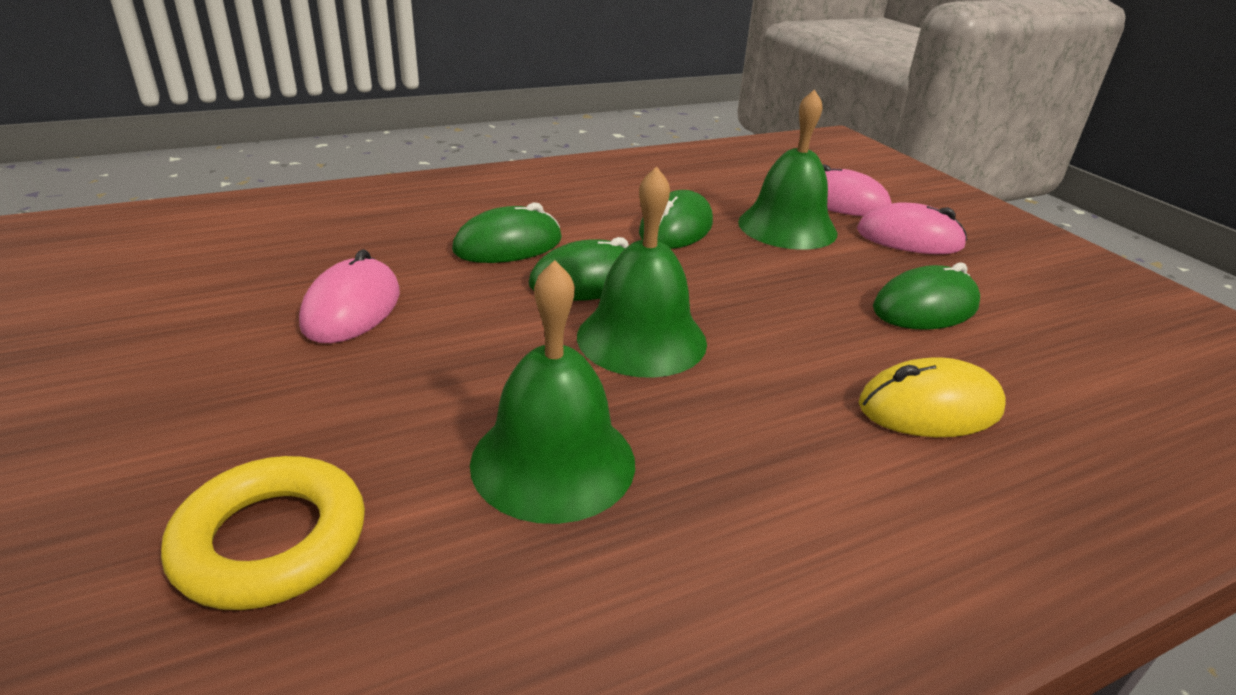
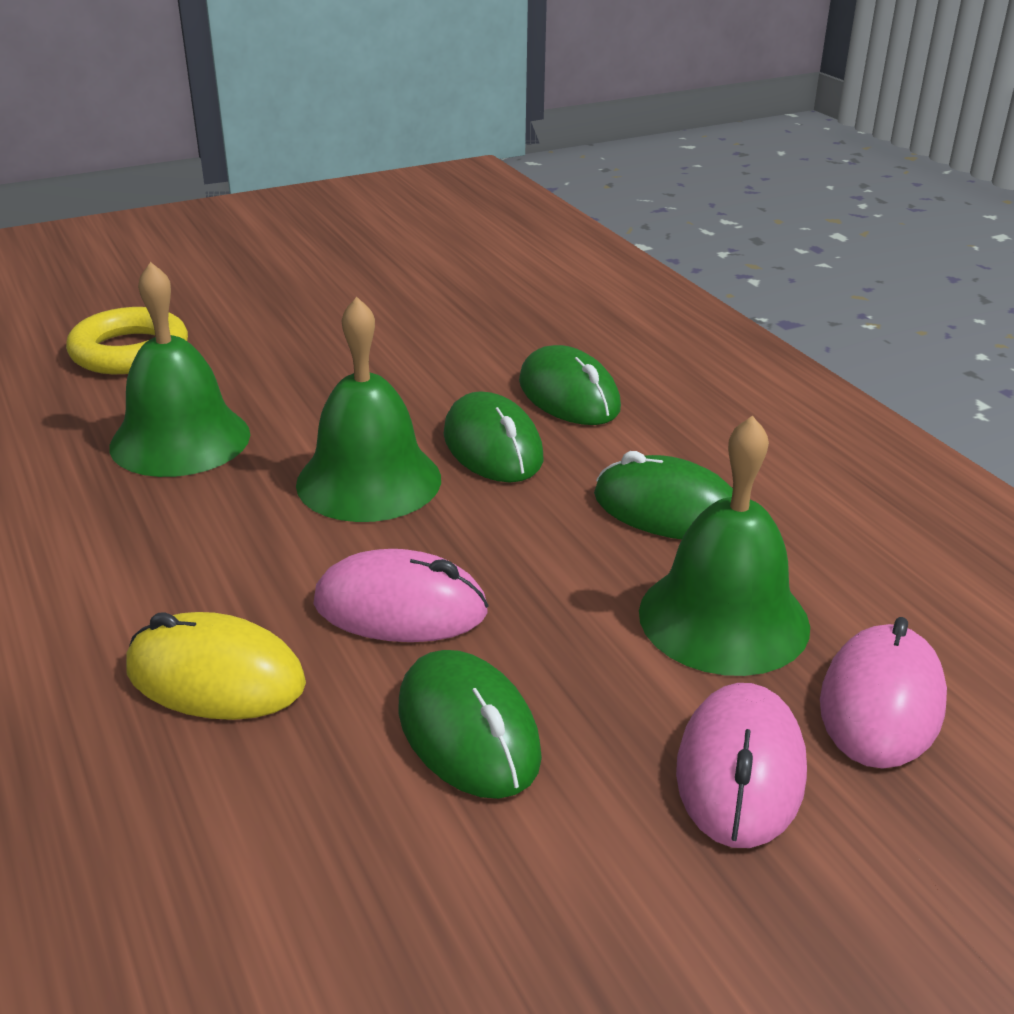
camera: 90 degrees right, 0 degrees up
pink mouse [299,249,400,343] -> pink mouse moved to [313,549,489,642]
yellow mouse [859,357,1005,437] -> yellow mouse turned 60 degrees counterclockwise [126,612,306,720]

